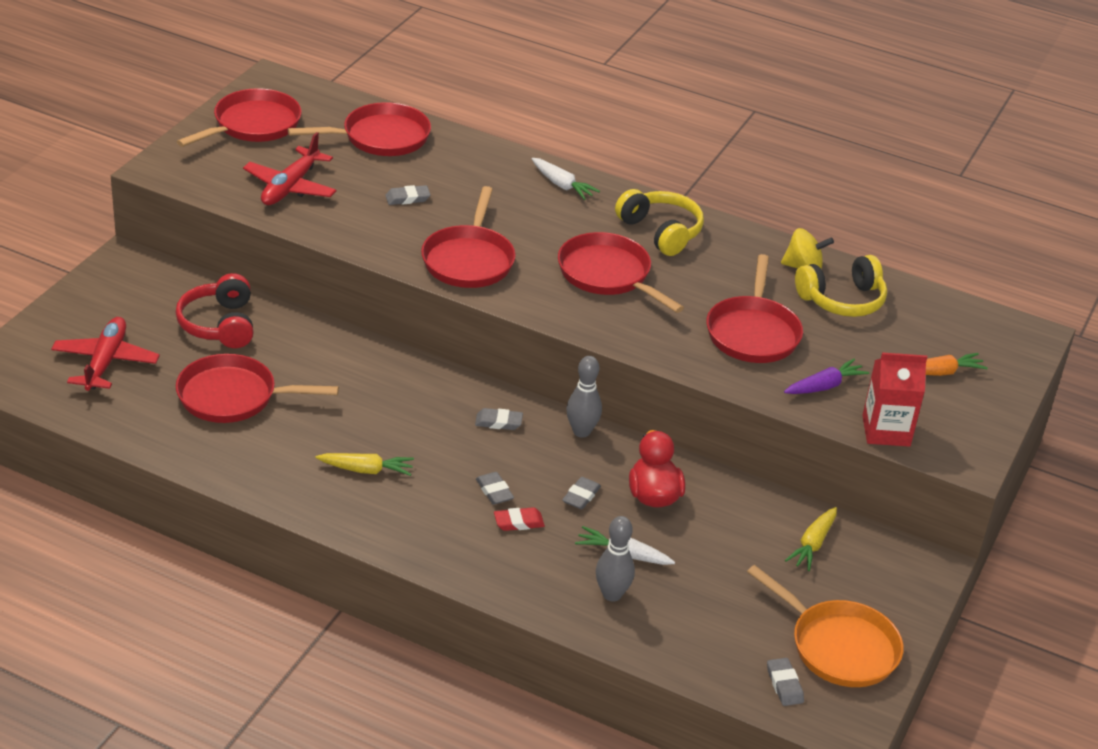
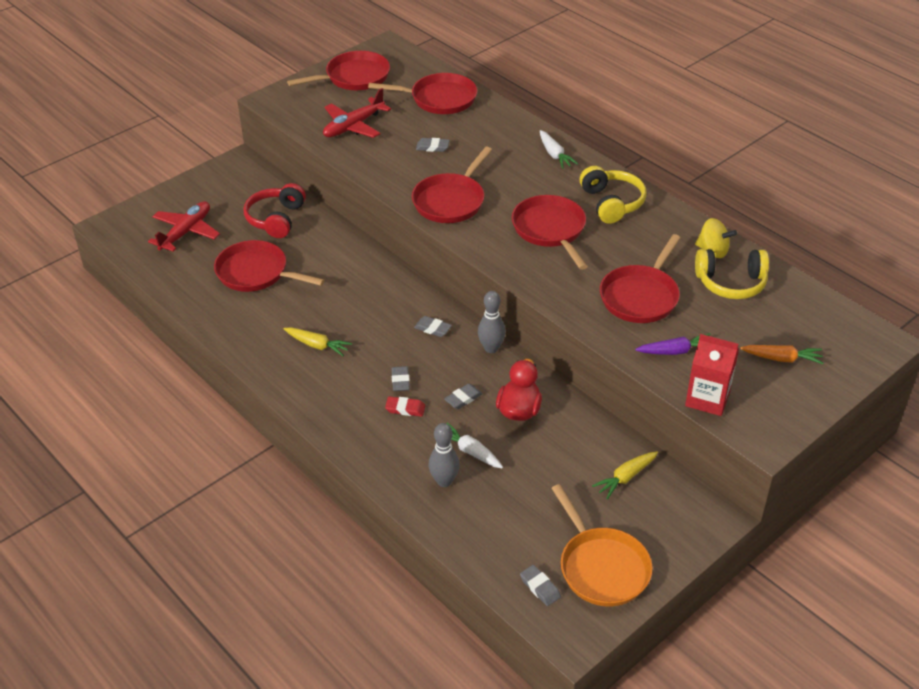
camera: 25 degrees right, 5 degrees up
grey eraser [767,658,804,706] -> grey eraser turned 45 degrees counterclockwise [520,565,561,606]

